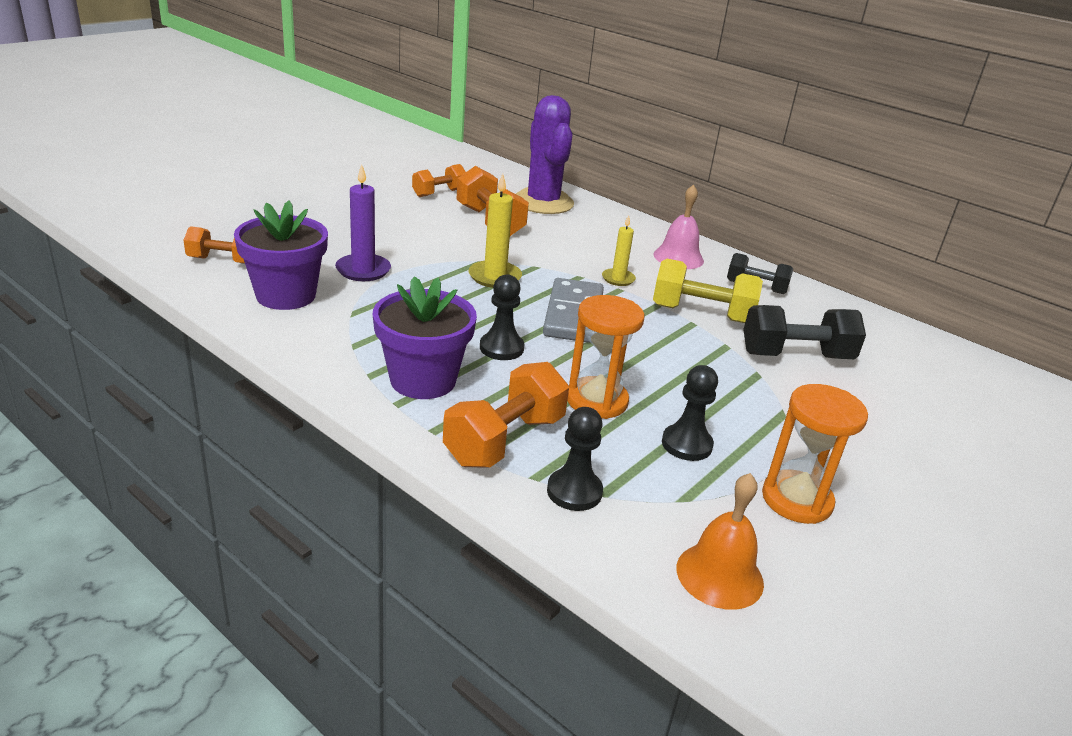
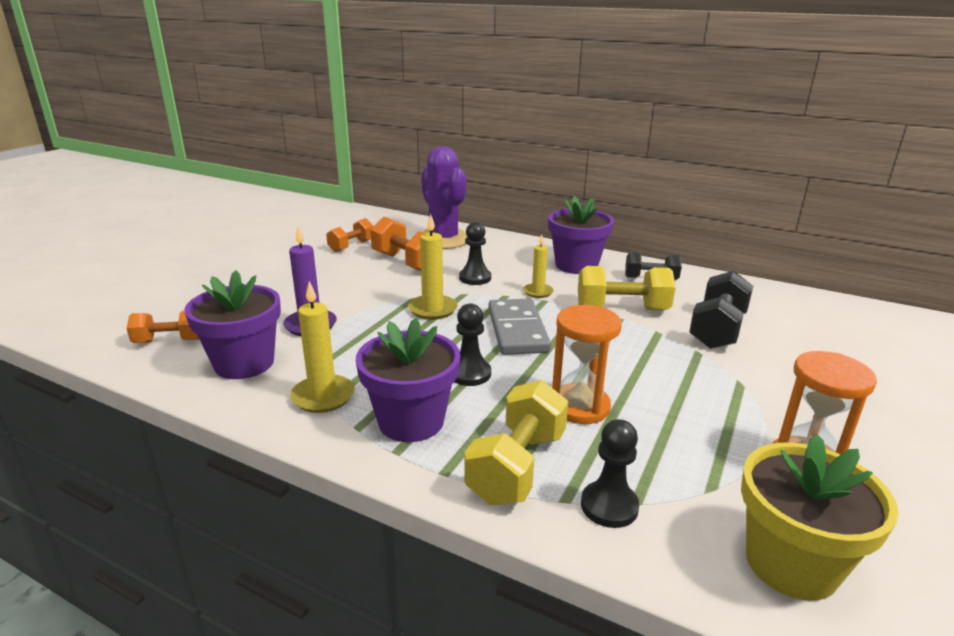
camera: 10 degrees left, 5 degrees down
orange dumbbell [443,362,569,468] -> yellow dumbbell [464,380,568,506]
pink bell [653,184,704,269] -> purple flower pot [548,196,614,274]
black pawn [662,365,718,461] -> black pawn moved to [459,222,491,285]
orange bell [676,473,764,610] -> yellow flower pot [741,434,898,601]
black dumbbell [743,305,866,359] -> black dumbbell turned 45 degrees counterclockwise [689,271,753,349]
none -> yellow candle [290,281,355,413]

